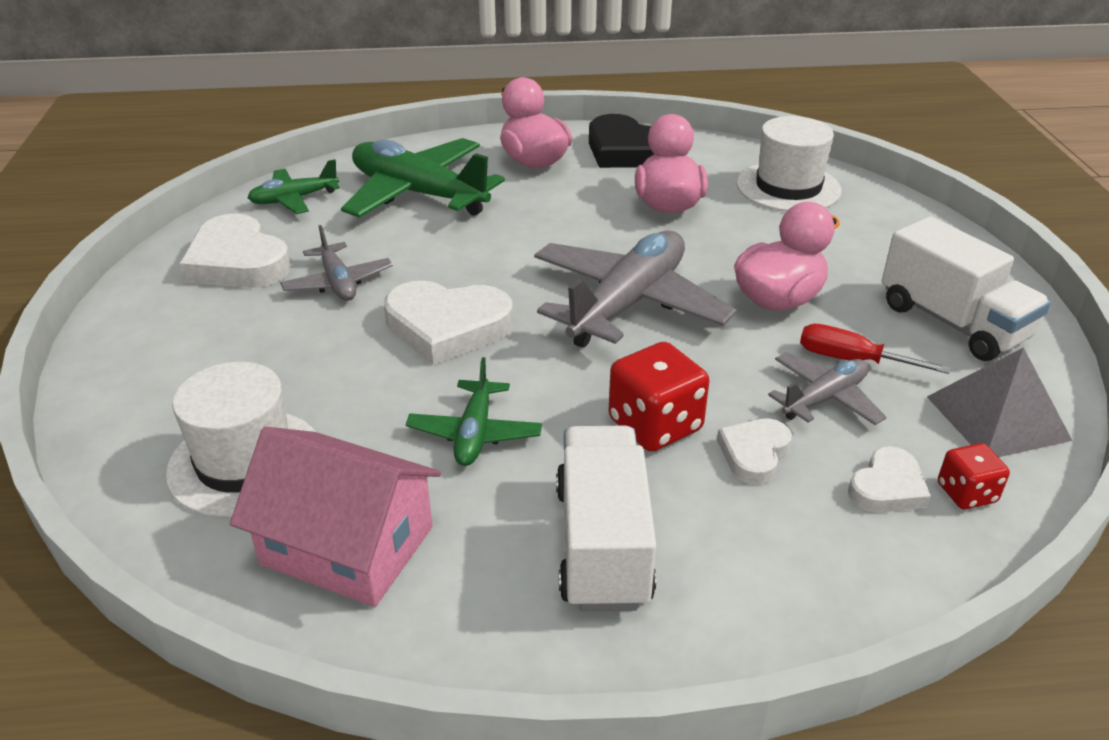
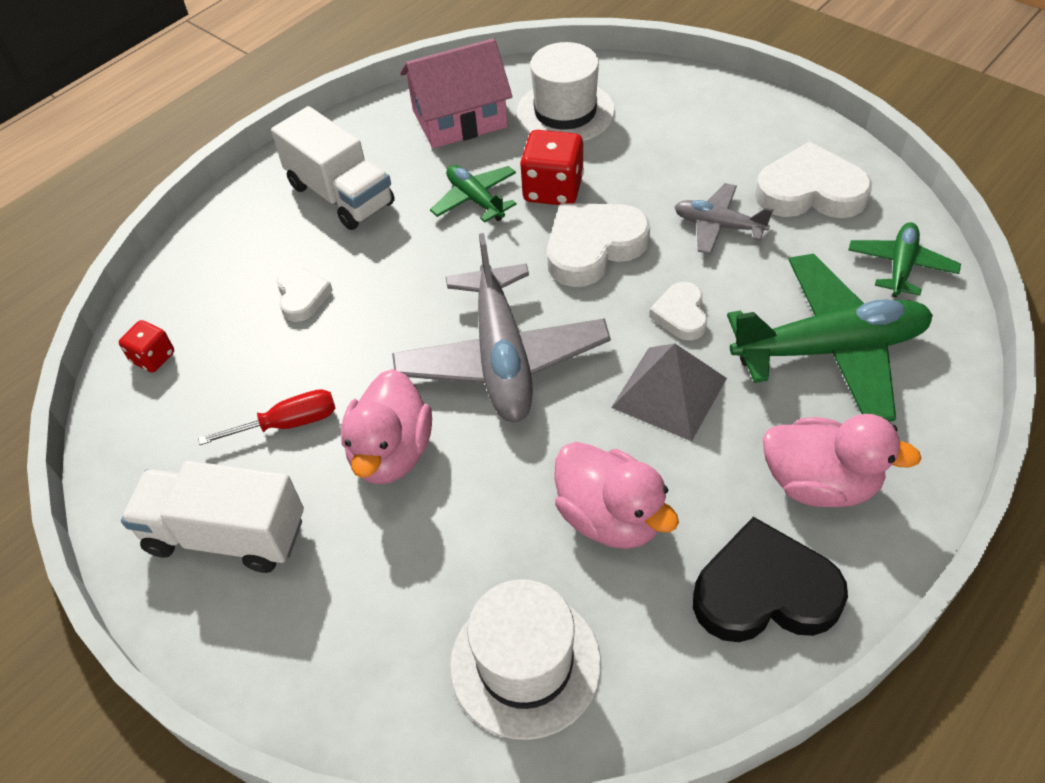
camera: 140 degrees right, 15 degrees up
red dice [609,342,709,452] -> red dice moved to [520,130,584,205]
grey plane [768,352,886,425] -> none
white heart [848,446,931,512] -> white heart moved to [649,282,707,340]
grey pyramid [927,347,1072,457] -> grey pyramid moved to [611,343,727,441]

